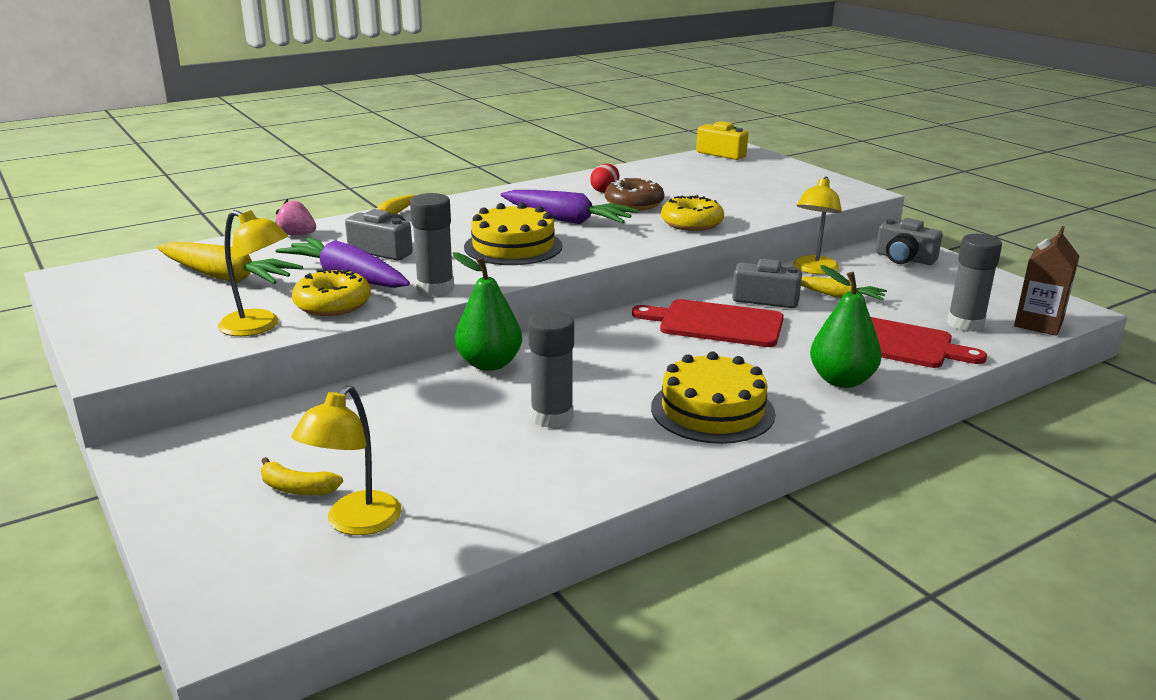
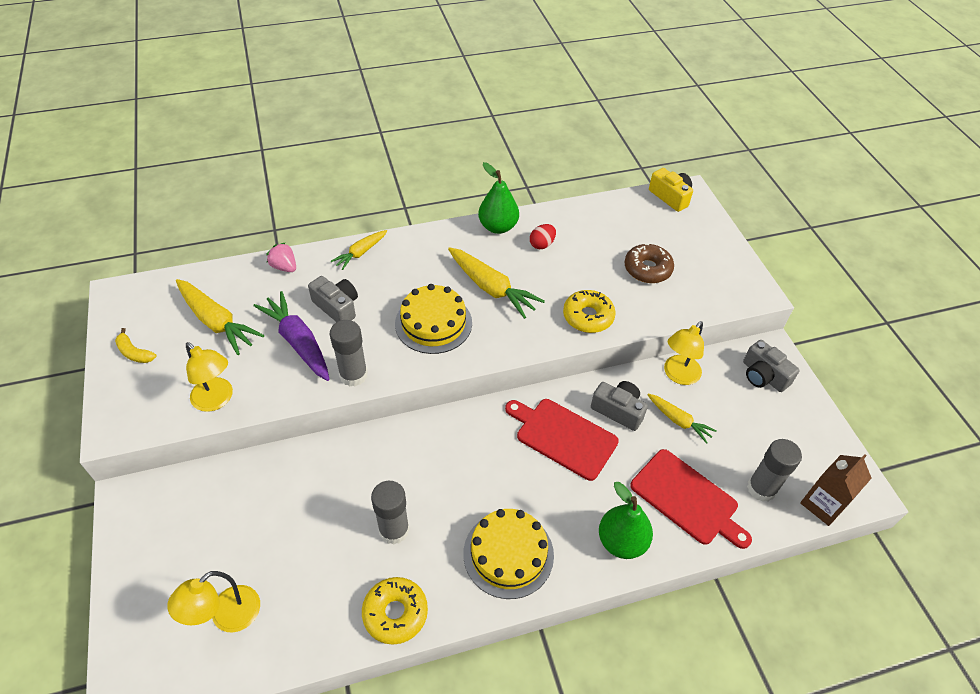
camera: 15 degrees right, 25 degrees up
yellow banana [261,457,343,496] -> yellow banana moved to [115,328,157,363]
yellow donut [292,269,371,316] -> yellow donut moved to [362,577,428,645]
green pear [453,252,522,371] -> green pear moved to [478,162,519,234]
purple carrot [501,190,638,224] -> yellow carrot [448,247,545,319]
brown donut [605,177,664,211] -> brown donut moved to [624,244,674,283]

